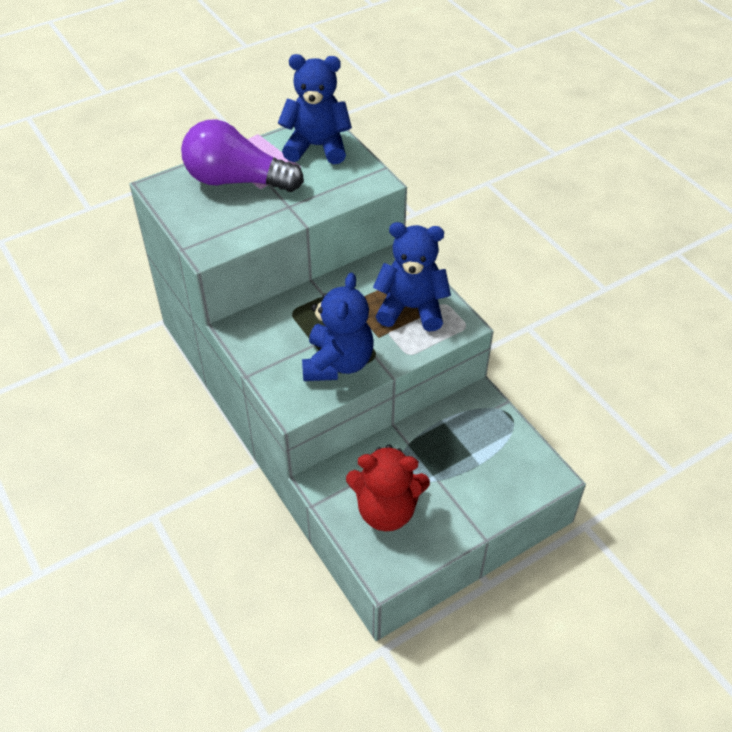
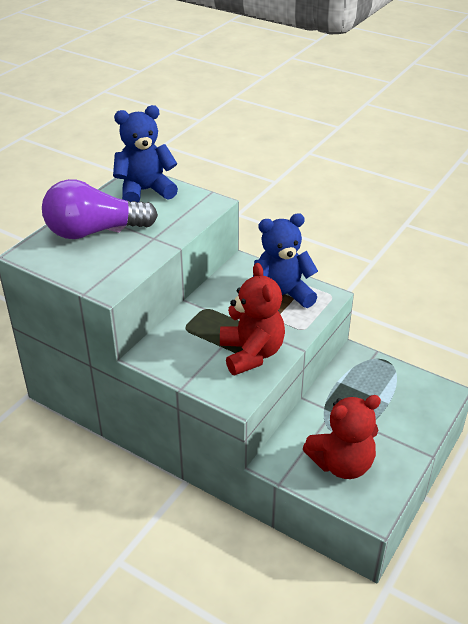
camera: 25 degrees left, 10 degrees down
blue teddy bear [302,273,374,381] -> red teddy bear [220,263,285,375]

